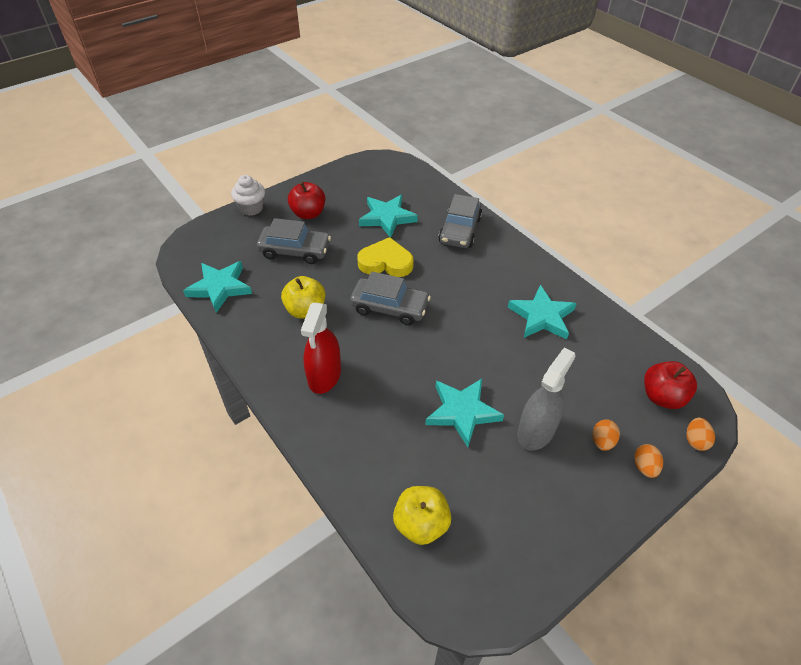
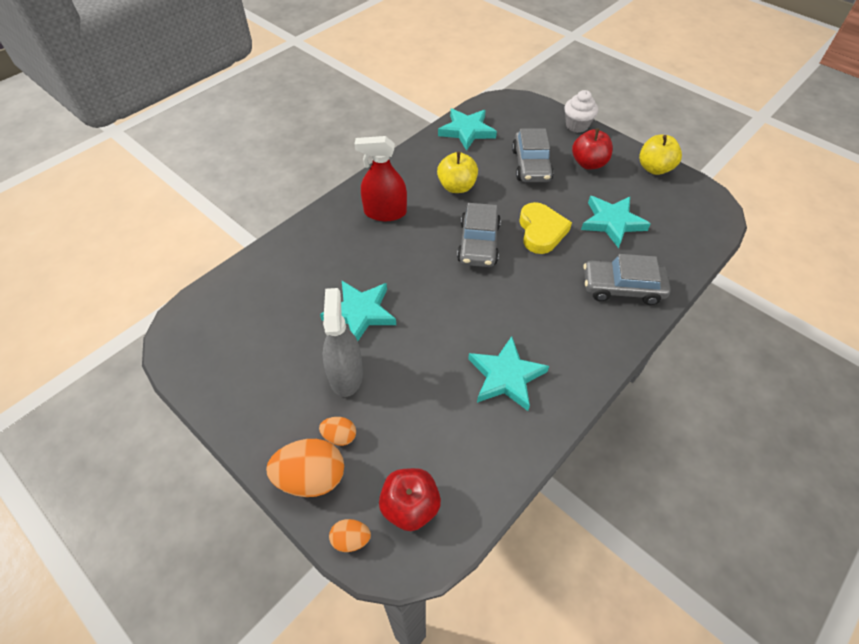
camera: 80 degrees right, 5 degrees up
yellow apple [393,486,451,545] -> yellow apple moved to [639,135,682,175]
grey spray bottle [517,348,575,451] -> grey spray bottle turned 120 degrees counterclockwise [323,288,363,397]
orange egg [634,444,663,478] -> orange egg [266,439,344,497], size x1.91

